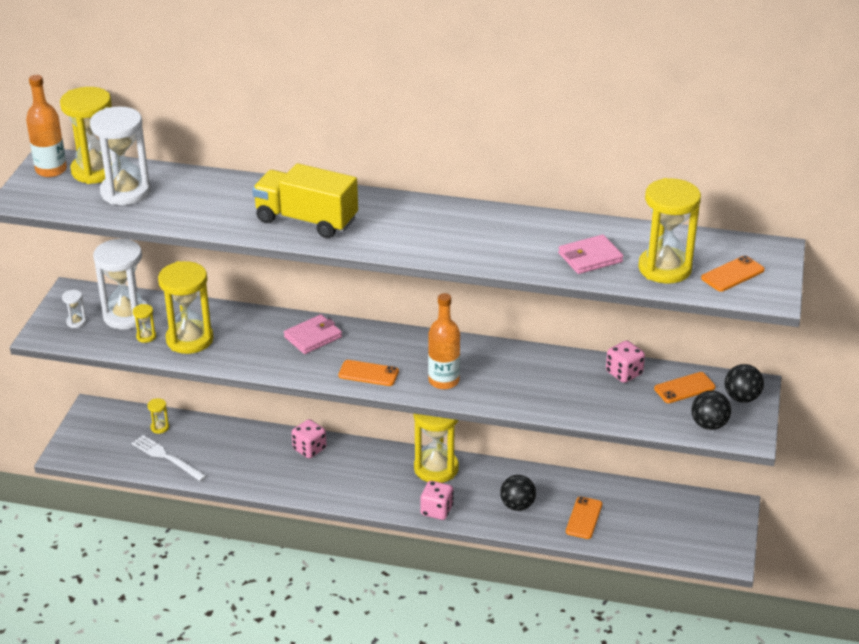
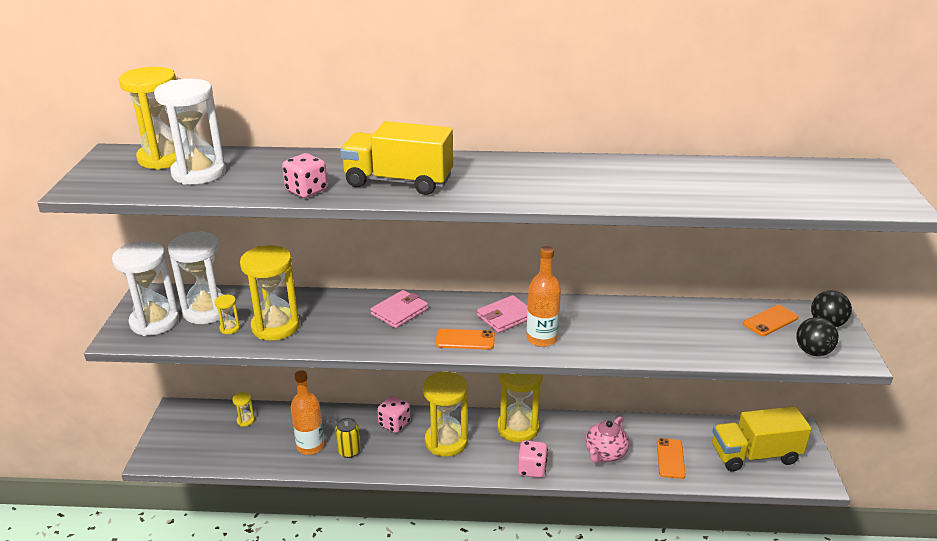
camera: 10 degrees left, 5 degrees down
orange bottle [26,75,67,177] -> orange bottle moved to [291,370,324,455]
white hourglass [62,290,86,328] -> white hourglass [112,241,179,336], size x2.36
white fork [131,435,207,481] -> none
black ball [500,475,536,511] -> pink teapot [585,416,629,463]
pink wallet [558,235,624,274] -> pink wallet moved to [477,295,528,333]
pink dice [606,341,645,383] -> pink dice moved to [282,153,327,198]
yellow hourglass [638,178,701,284] -> yellow hourglass moved to [423,372,468,457]
orange phone [701,255,765,292] -> none
none -> yellow can [335,418,361,458]
none -> yellow truck [712,406,812,472]

